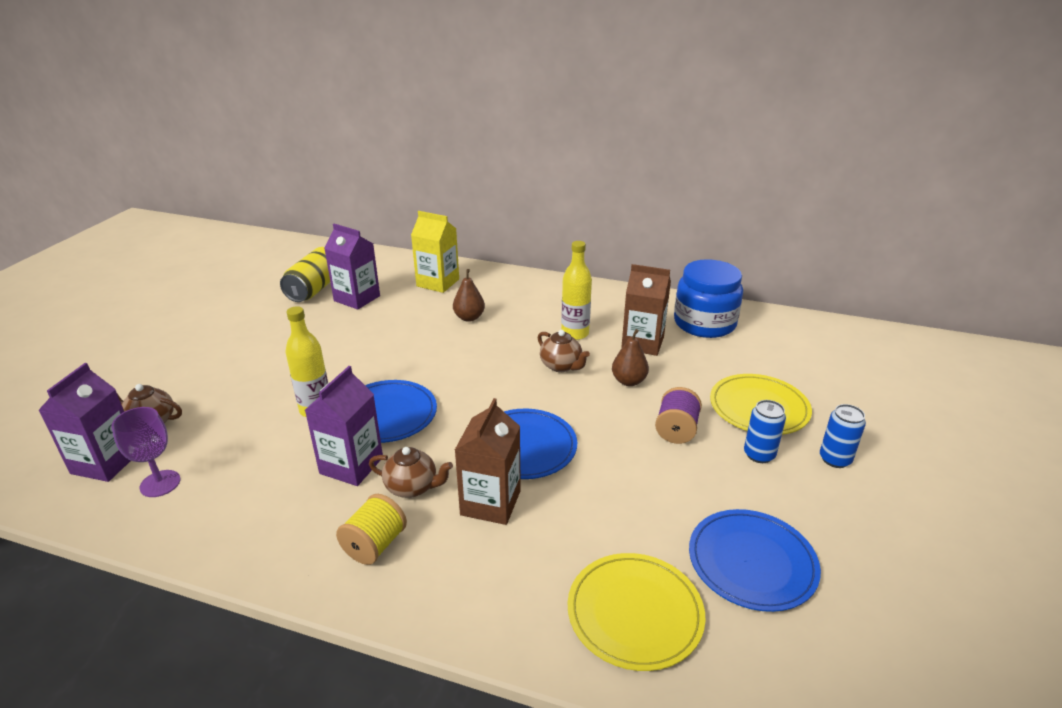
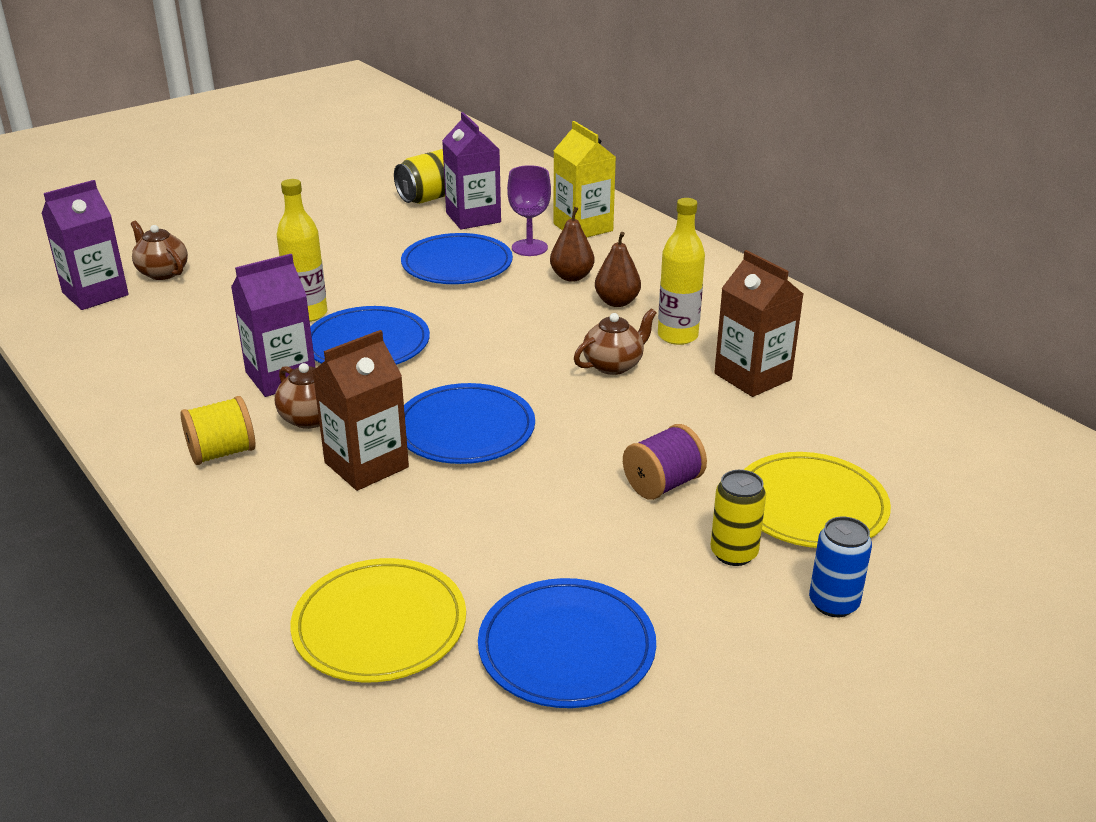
camera: 35 degrees right, 0 degrees up
purple goblet [112,407,180,497] -> purple goblet moved to [507,165,551,256]
brown teapot [538,330,590,372] -> brown teapot turned 120 degrees counterclockwise [574,308,657,375]
brown pear [612,329,649,386] -> brown pear moved to [595,232,641,307]
blue jar [674,259,743,338] -> none
blue can [744,400,786,463] -> yellow can [711,470,766,566]
none -> blue plate [401,233,513,284]

